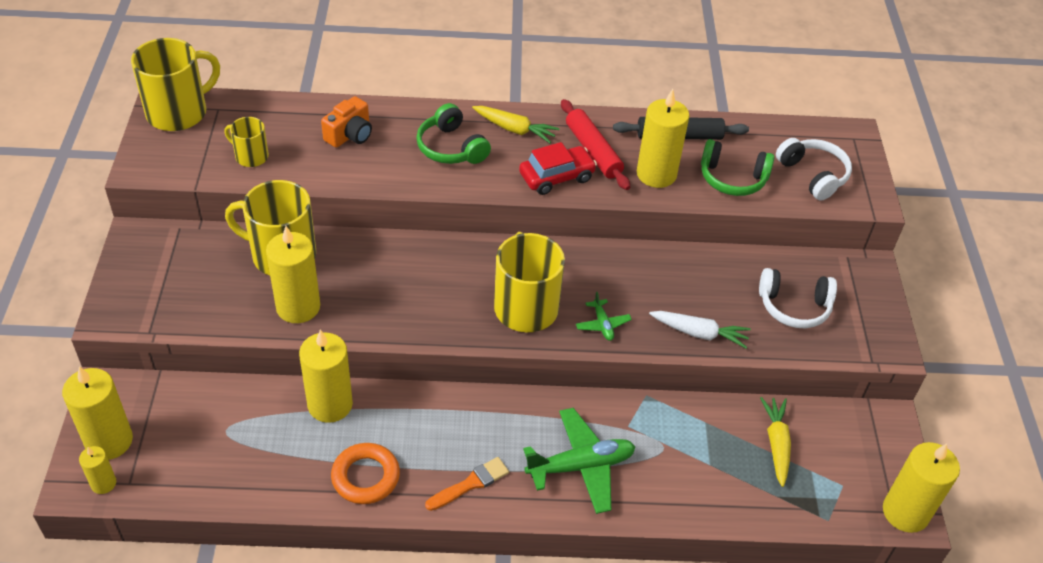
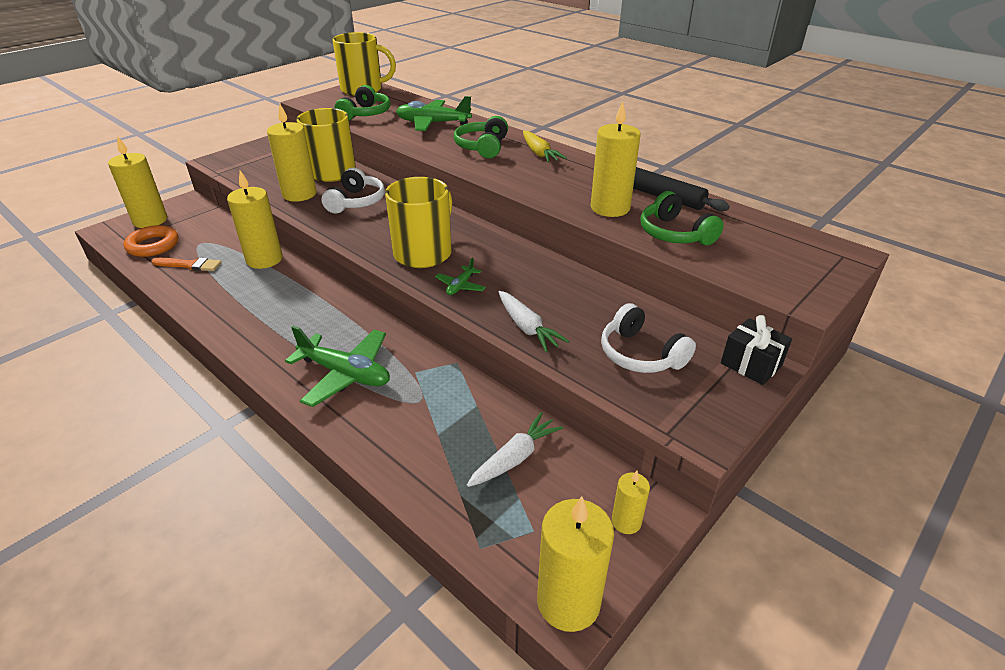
camera: 45 degrees right, 10 degrees down
yellow candle [79,446,116,494] -> yellow candle moved to [612,471,650,534]
yellow mug [225,117,269,167] -> green headphones [334,85,390,121]
orange camera [321,96,372,148] -> green plane [396,96,472,131]
orange ring [331,443,400,504] -> orange ring moved to [123,225,178,257]
orange brush [425,457,509,511] -> orange brush moved to [152,258,222,271]
red car [519,142,597,195] -> none
red rolling pin [561,99,630,190] -> none
yellow carrot [760,397,791,487] -> white carrot [467,412,563,487]
white headphones [776,138,852,200] -> white headphones moved to [321,168,385,213]
none -> black gift [721,315,792,385]

